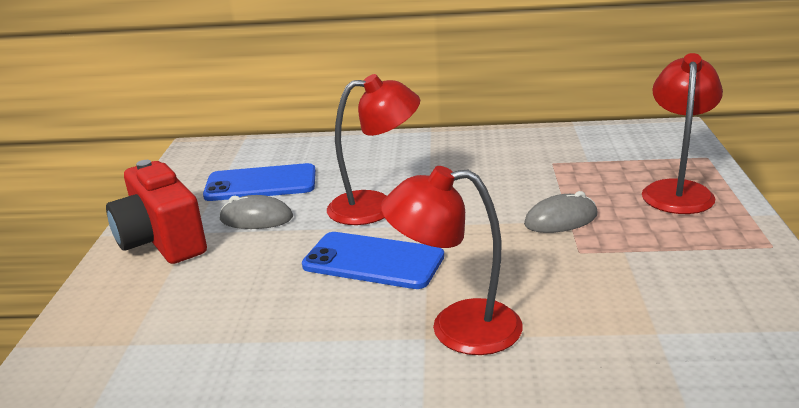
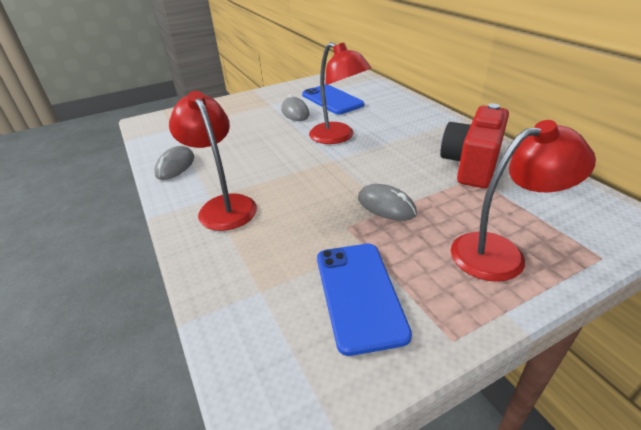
camera: 60 degrees right, 10 degrees up
red camera [106,160,207,264] -> red camera moved to [440,104,509,188]
blue phone [302,232,444,289] -> blue phone moved to [317,244,412,356]
none -> grey mouse [154,146,194,180]

